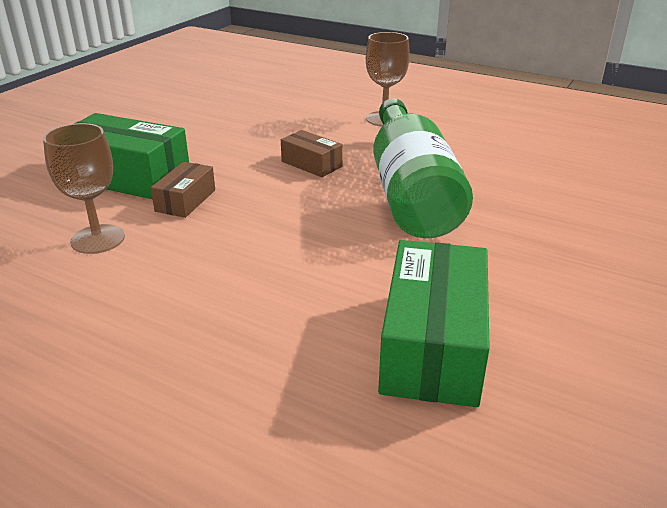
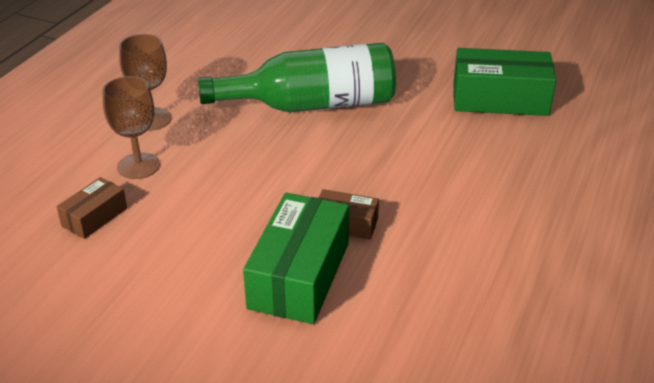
camera: 95 degrees left, 5 degrees up
brown goblet [43,123,125,254] -> brown goblet moved to [102,76,160,179]
brown box [281,130,343,177] -> brown box moved to [57,177,127,239]

